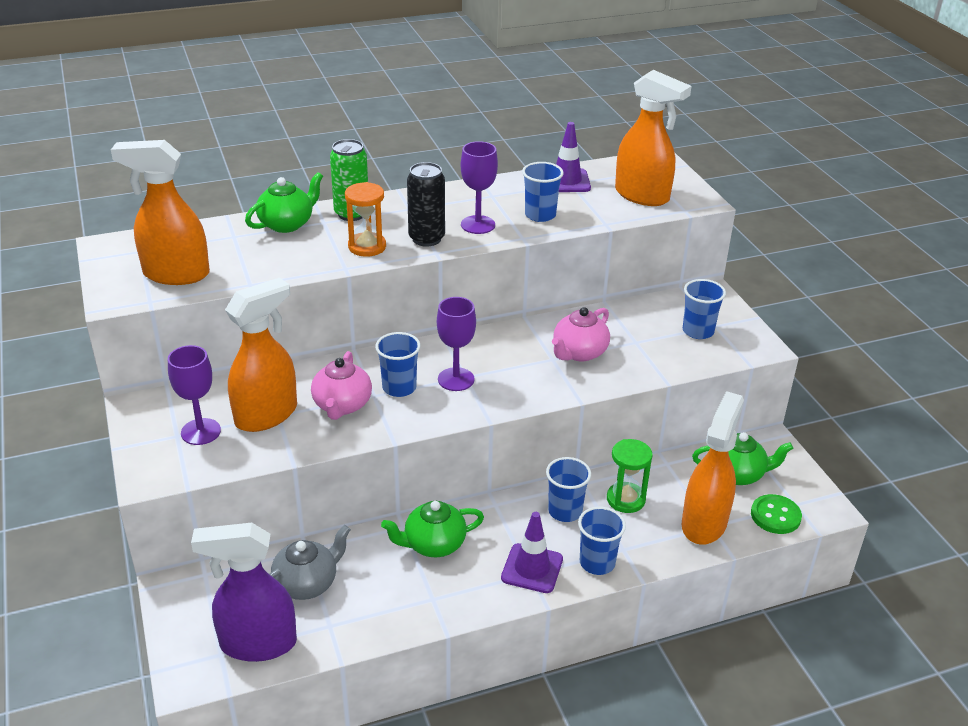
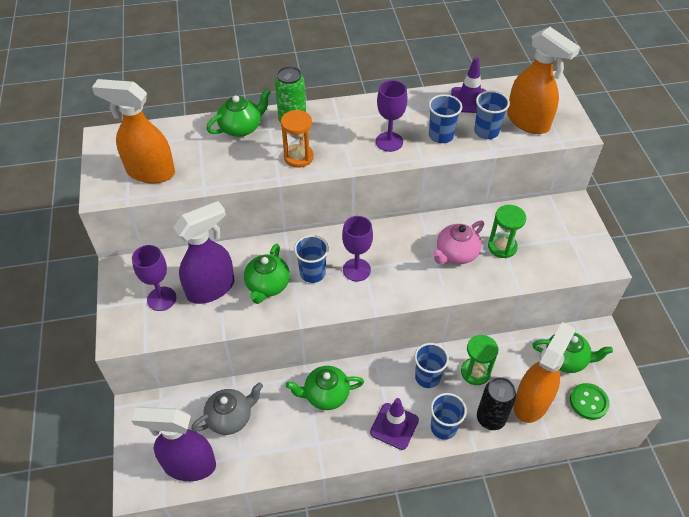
camera: 10 degrees right, 15 degrees up
orange spray bottle [225,278,297,432] -> purple spray bottle [173,201,234,304]
pink teapot [311,351,372,420] -> green teapot [244,243,290,304]
black can [407,162,445,247] -> black can moved to [477,377,516,430]
blue cup [683,279,726,339] -> blue cup moved to [474,91,510,139]
none -> green hourglass [488,205,526,258]

